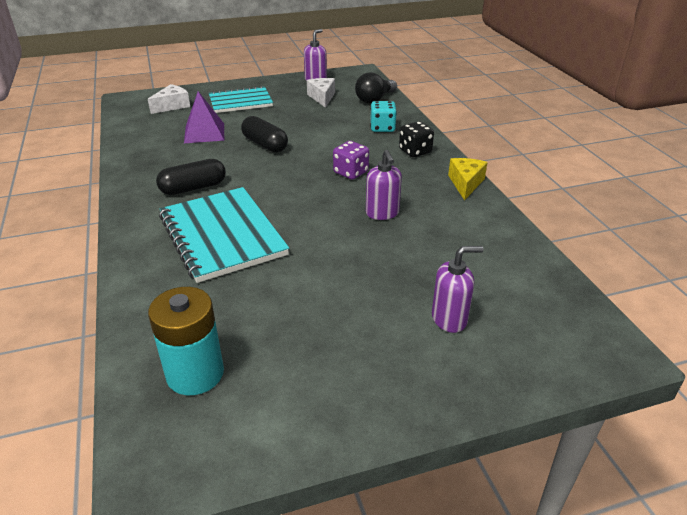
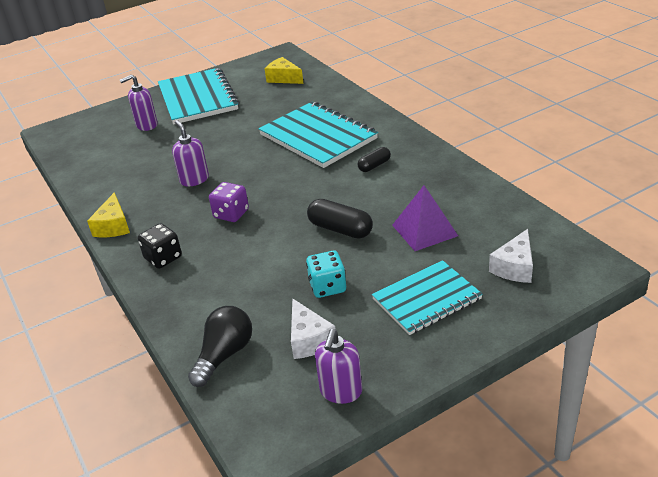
camera: 170 degrees right, 0 degrees up
turquoise battery [148,287,224,395] -> yellow cheese [265,57,304,84]
black capsule [156,159,226,195] -> black capsule [358,147,391,172], size x0.61
turquoise dice [370,101,397,132] -> turquoise dice moved to [306,251,346,298]
none -> turquoise notebook [158,68,239,124]

